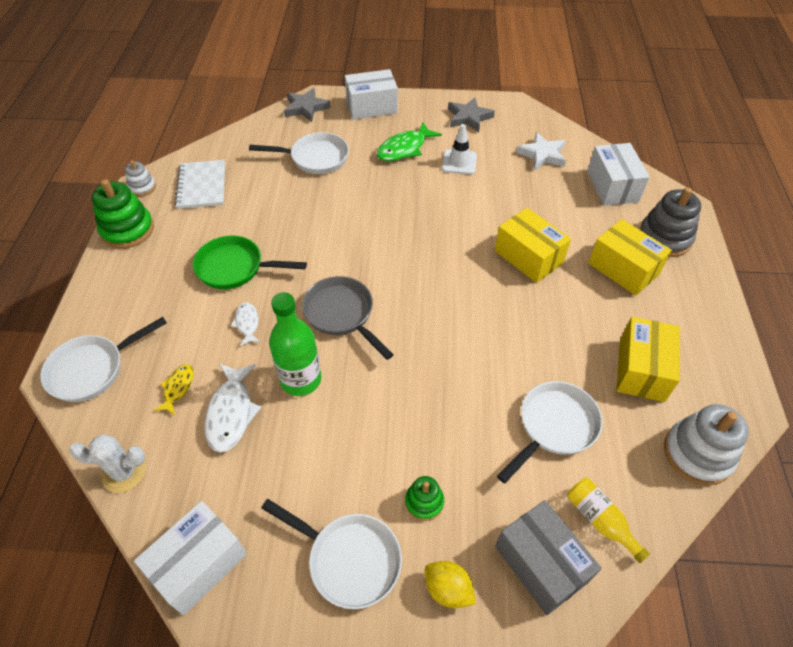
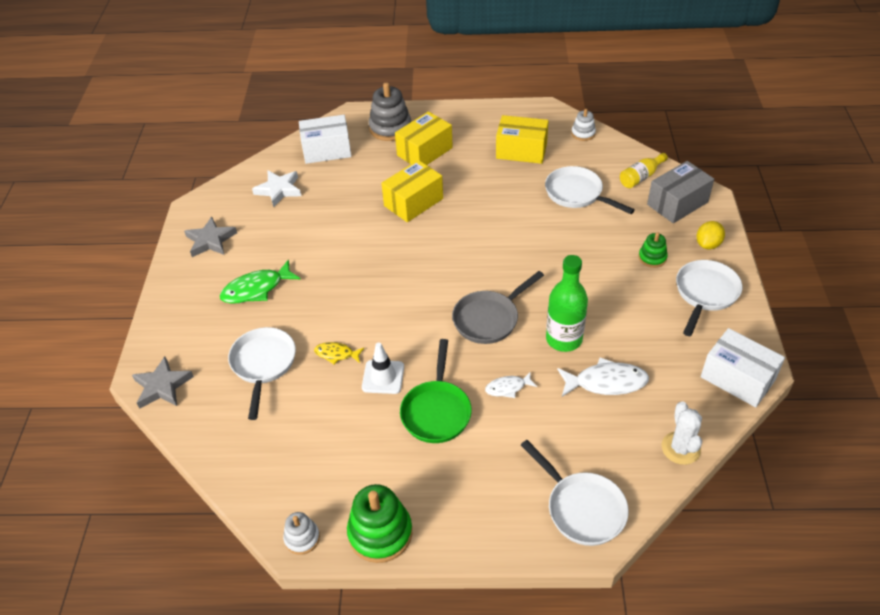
camera: 90 degrees left, 5 degrees down
yellow fish [154,364,194,415] -> yellow fish moved to [314,342,364,364]
white notebook [175,160,225,209] -> none
white box [345,69,398,119] -> none
green fish [377,123,442,161] -> green fish turned 105 degrees clockwise [220,260,301,304]
white traffic cone [442,124,477,174] -> white traffic cone moved to [362,342,404,394]
white stacking toy [664,404,749,485] -> white stacking toy [571,109,596,141], size x0.55

